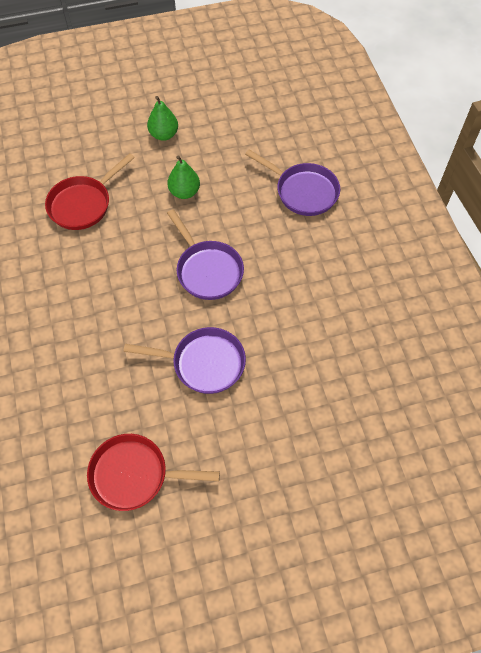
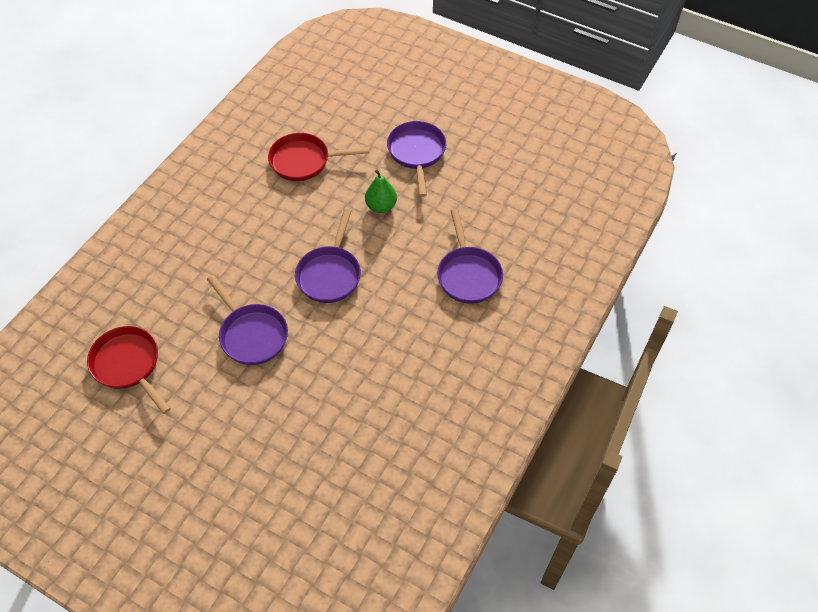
camera: 45 degrees right, 5 degrees down
green pear [147,96,178,141] -> purple pan [387,121,446,197]

